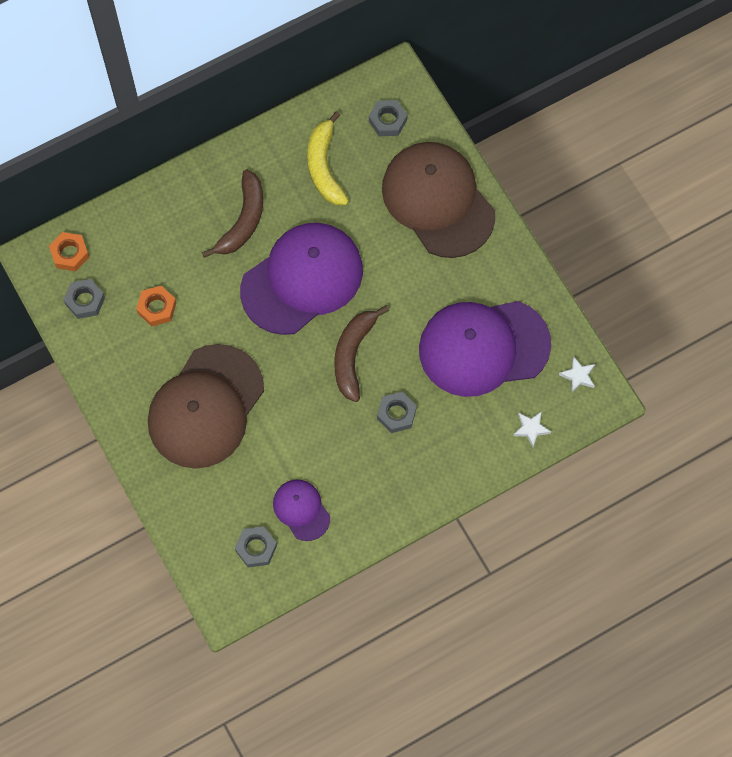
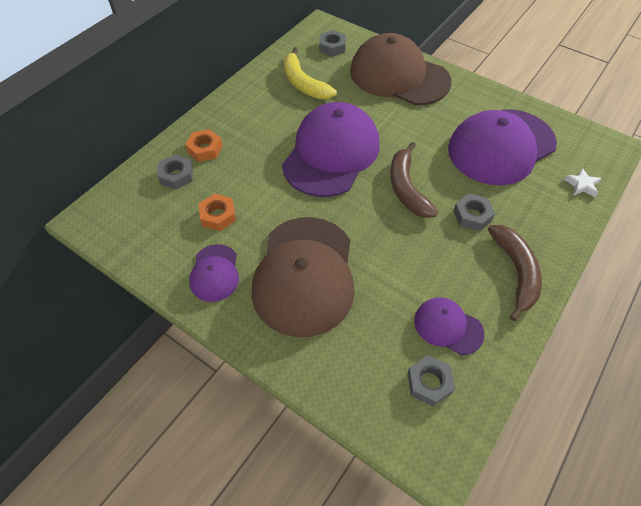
camera: 25 degrees left, 15 degrees down
orange nut [49,232,89,271] -> orange nut moved to [185,129,223,162]
grey nut [64,279,105,319] -> grey nut moved to [157,155,193,190]
brown banana [202,170,263,258] -> brown banana moved to [488,225,542,321]
white star [559,356,595,393] -> none
none -> purple cap [189,244,239,302]

